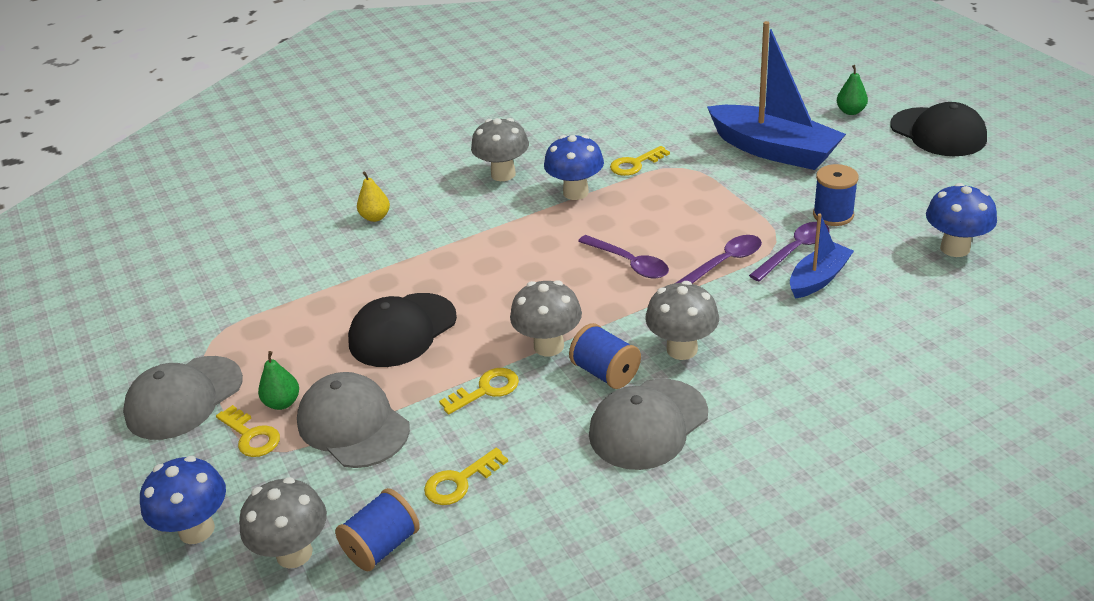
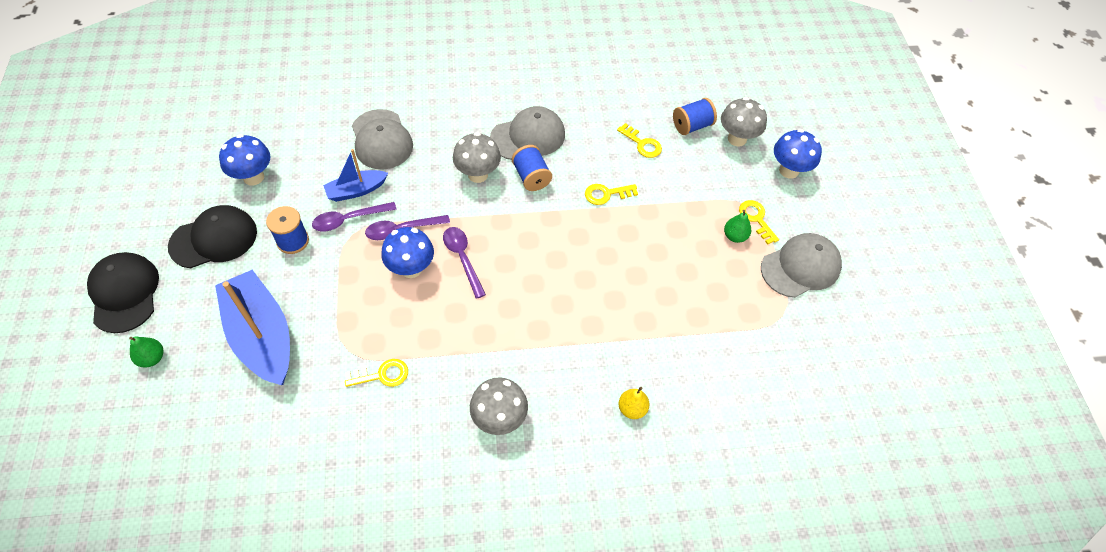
camera: 165 degrees left, 20 degrees up
grey cap [297,372,410,468] -> grey cap moved to [352,109,413,170]
black cap [348,293,457,367] -> black cap moved to [168,205,257,268]
yellow key [424,448,508,505] -> yellow key turned 60 degrees clockwise [617,123,662,158]
grey mushroom [510,280,582,356] -> none
blue mushroom [544,135,604,200] -> blue mushroom moved to [381,227,434,278]

